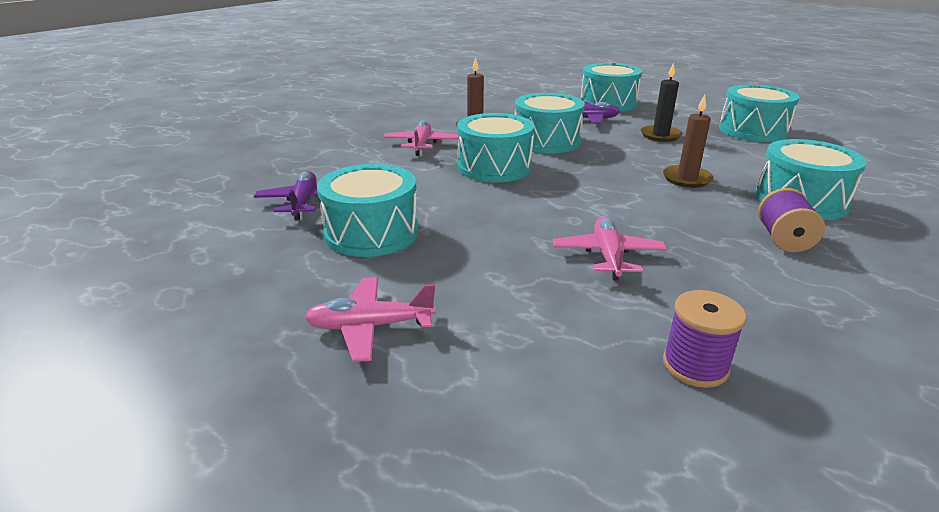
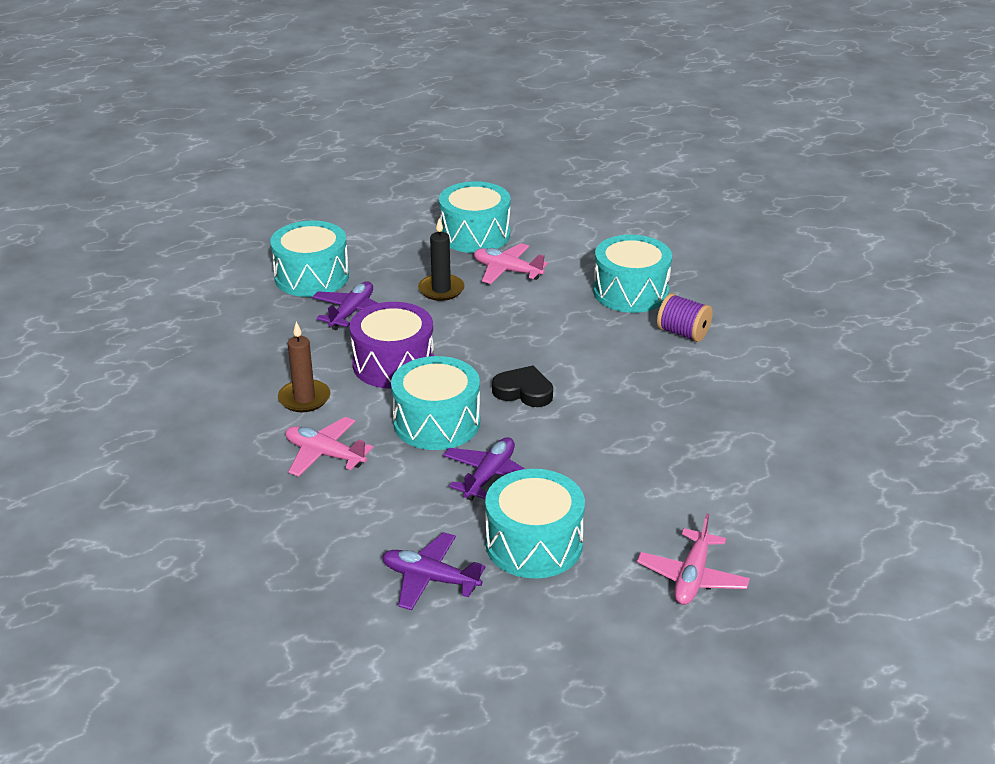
camera: 65 degrees left, 5 degrees up
turquoise drum [515,93,585,154] -> purple drum [350,302,434,388]
pink plane [553,216,667,281] -> pink plane moved to [474,243,548,284]
brown candle [663,94,714,188] -> none
purple spool [663,290,747,388] -> none
none -> purple plane [443,437,525,501]
none -> black heart [492,365,553,407]

